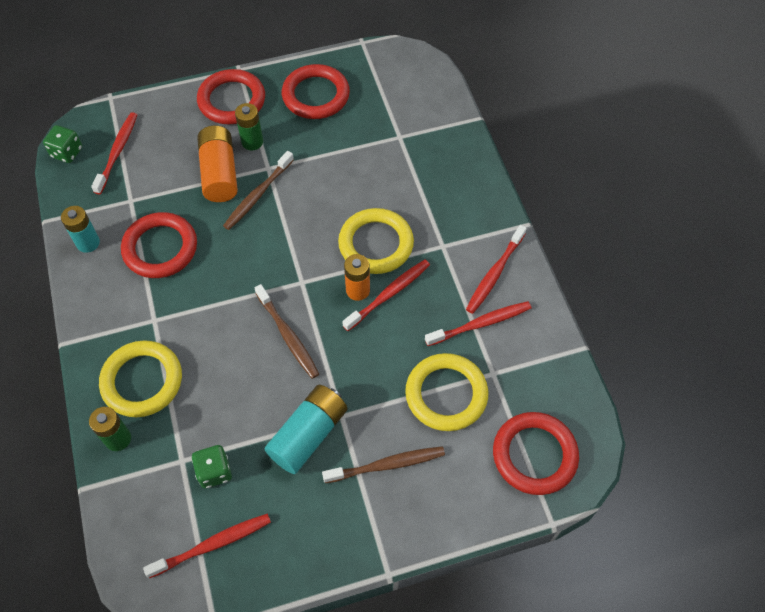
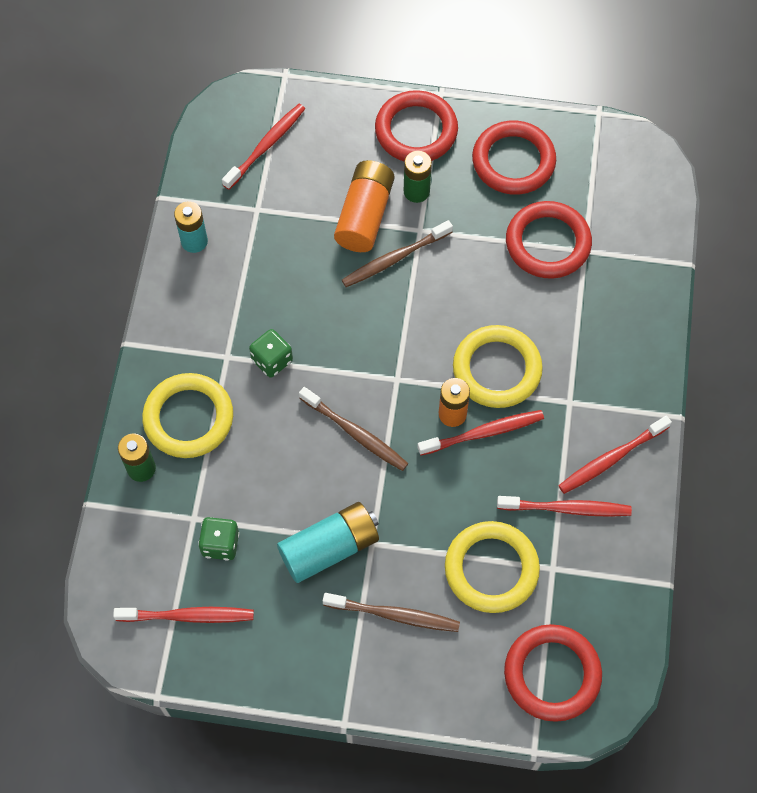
camera: 25 degrees right, 5 degrees up
green dice [43,125,82,163] -> green dice moved to [249,329,293,378]
red ring [121,212,197,278] -> red ring moved to [506,201,592,279]
brown toothbrush [255,284,319,379] -> brown toothbrush turned 45 degrees counterclockwise [299,387,408,471]

